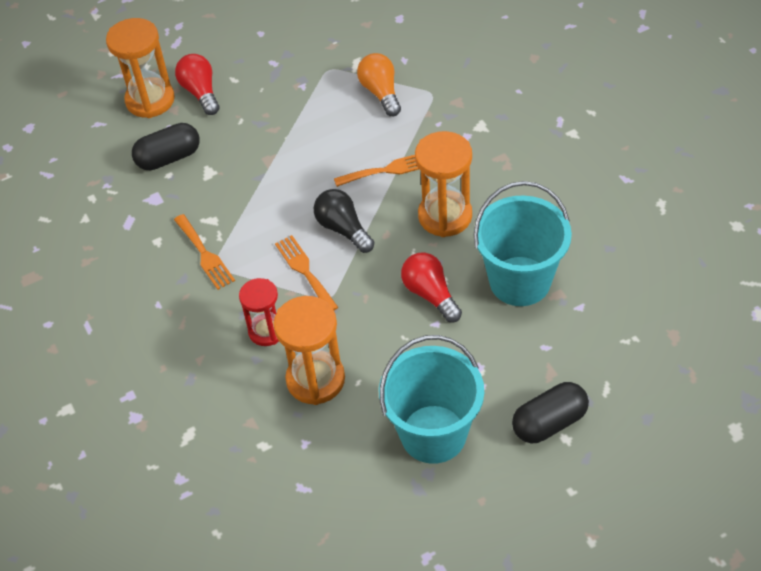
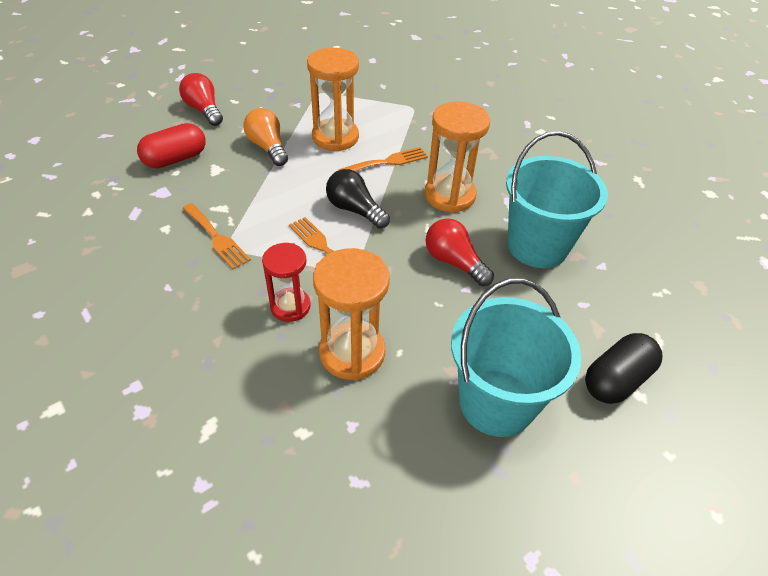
camera: 15 degrees left, 5 degrees down
orange hourglass [106,18,175,118] -> orange hourglass moved to [307,48,359,151]
black capsule [132,123,200,170] -> red capsule [137,123,206,168]
orange light bulb [357,53,401,116] -> orange light bulb moved to [243,108,288,166]

